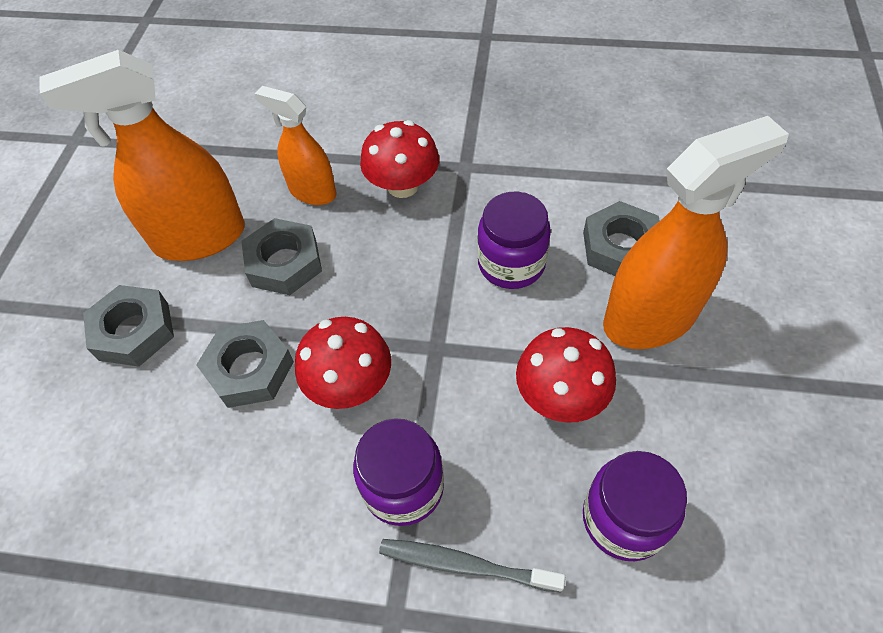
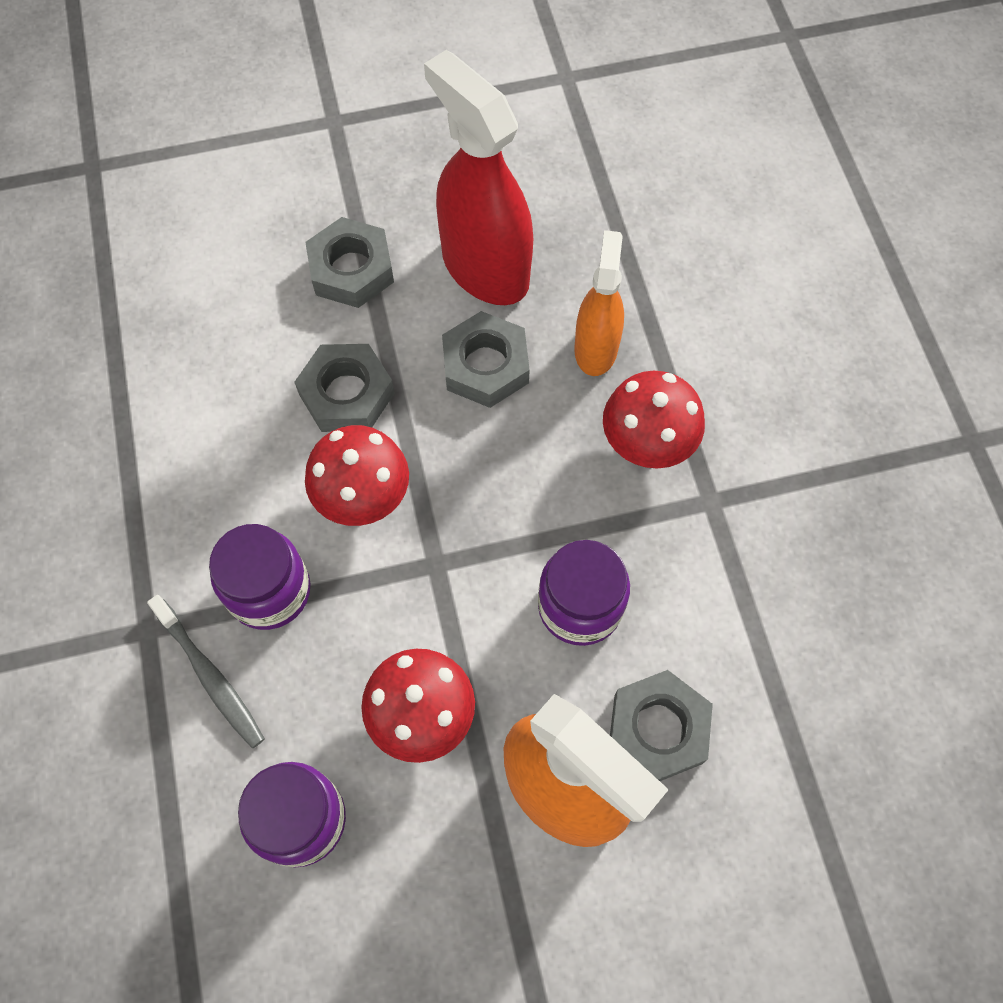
camera: 65 degrees right, 10 degrees up
orange spray bottle [40,50,245,261] -> red spray bottle [424,50,533,305]
grey toothbrush [379,539,565,593] -> grey toothbrush turned 150 degrees clockwise [147,595,265,748]

